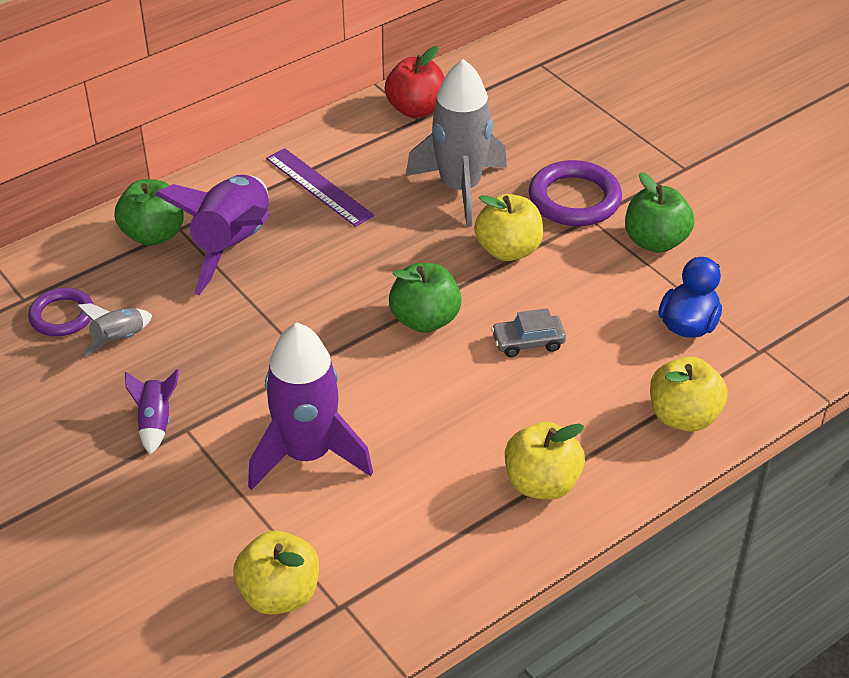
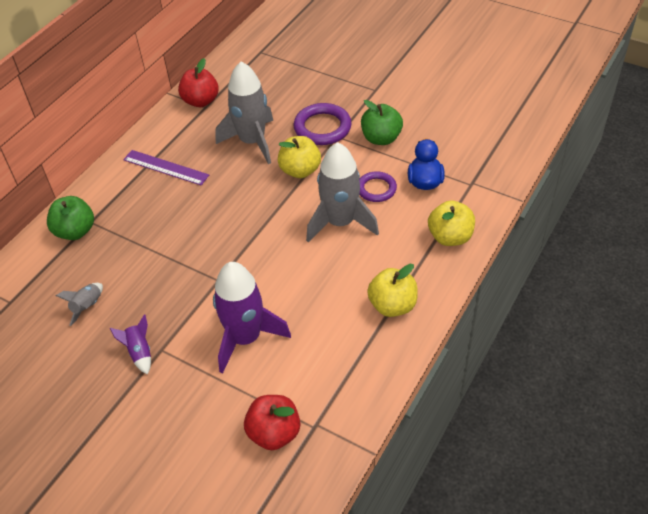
camera: 20 degrees left, 5 degrees up
purple ring [28,288,93,336] -> purple ring moved to [359,171,397,202]
purple rocket [155,175,270,295] -> none
yellow apple [234,531,319,615] -> red apple [244,395,300,450]
green apple [389,263,462,333] -> none
grey car [491,308,566,357] -> grey rocket [306,142,379,242]

